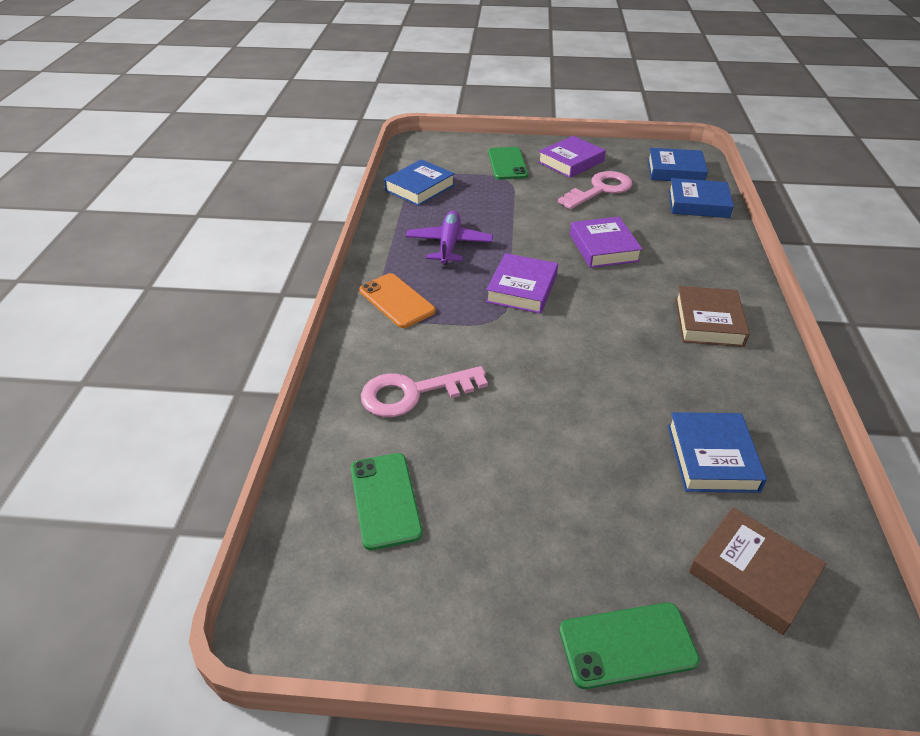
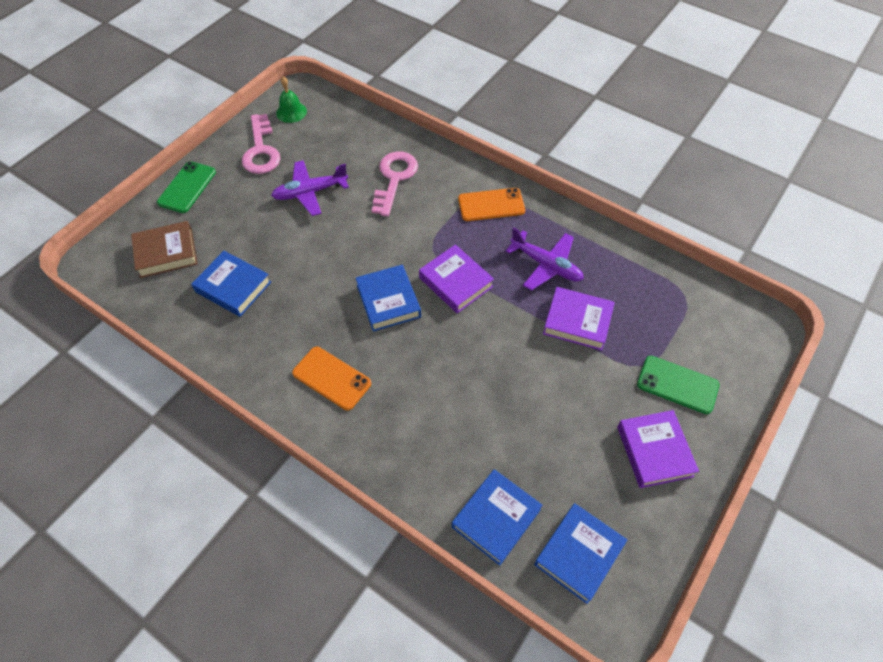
camera: 120 degrees right, 15 degrees up
green phone [351,453,423,550] -> none
blue book [384,159,455,206] -> blue book moved to [356,265,421,332]
pink key [558,171,632,209] -> pink key moved to [242,114,281,174]
purple book [570,217,643,268] -> purple book moved to [543,287,615,350]
brown book [675,286,750,347] -> orange phone [292,347,371,411]
none -> purple plane [271,160,349,216]
none -> green bell [276,76,307,123]

